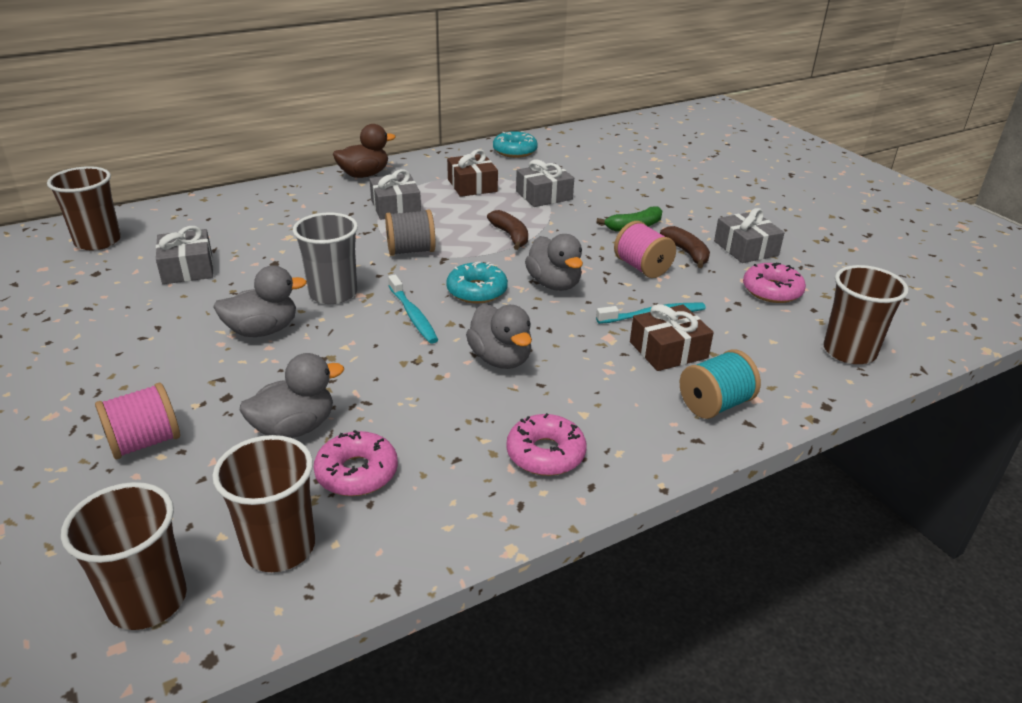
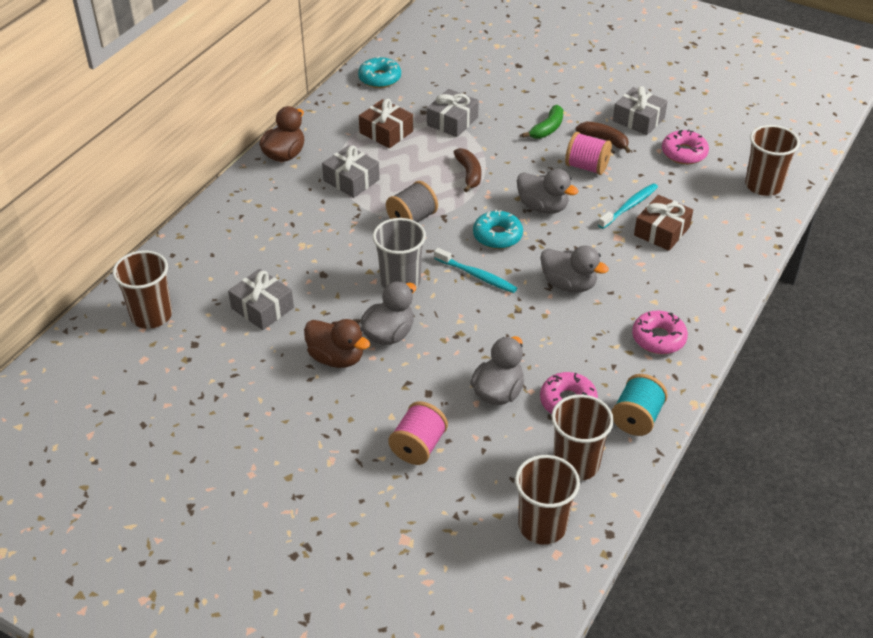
camera: 30 degrees left, 10 degrees up
brown banana [487,210,528,250] -> brown banana turned 45 degrees clockwise [453,148,481,192]
turquoise spool [680,349,761,419] -> turquoise spool moved to [612,374,668,436]
none -> brown duck [304,319,370,368]

